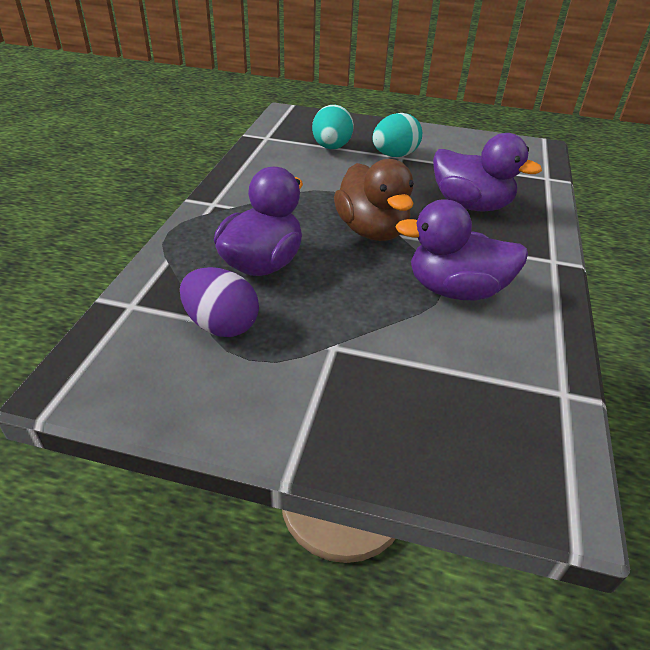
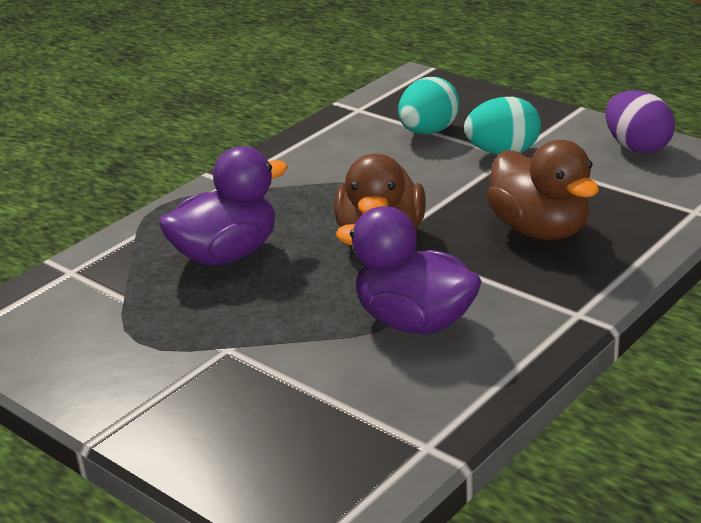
camera: 30 degrees right, 10 degrees down
purple egg [180,267,259,337] -> purple egg moved to [605,90,675,153]
purple duck [433,133,542,211] -> brown duck [486,140,599,240]

